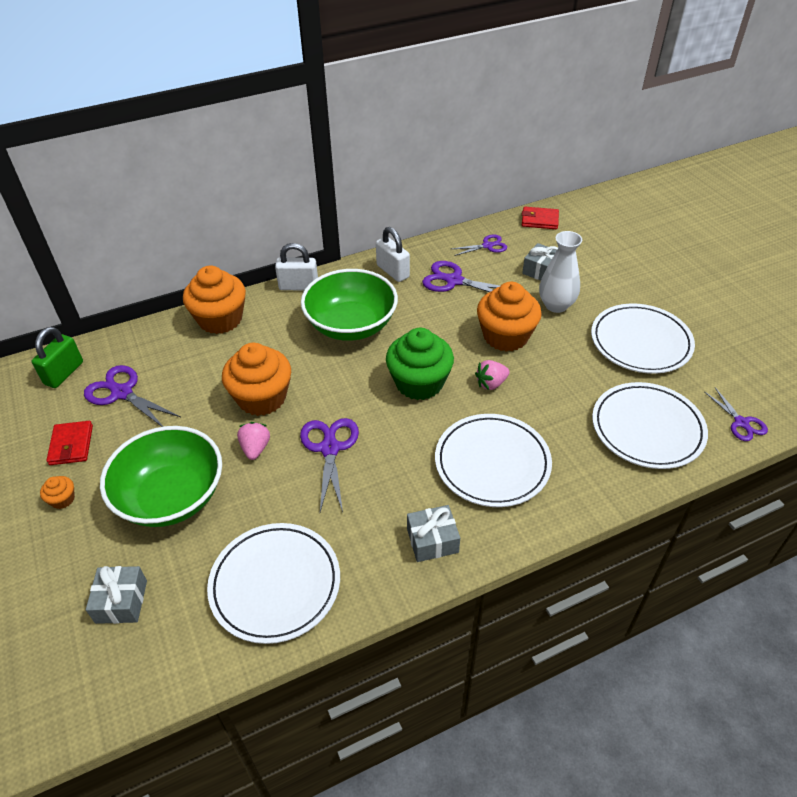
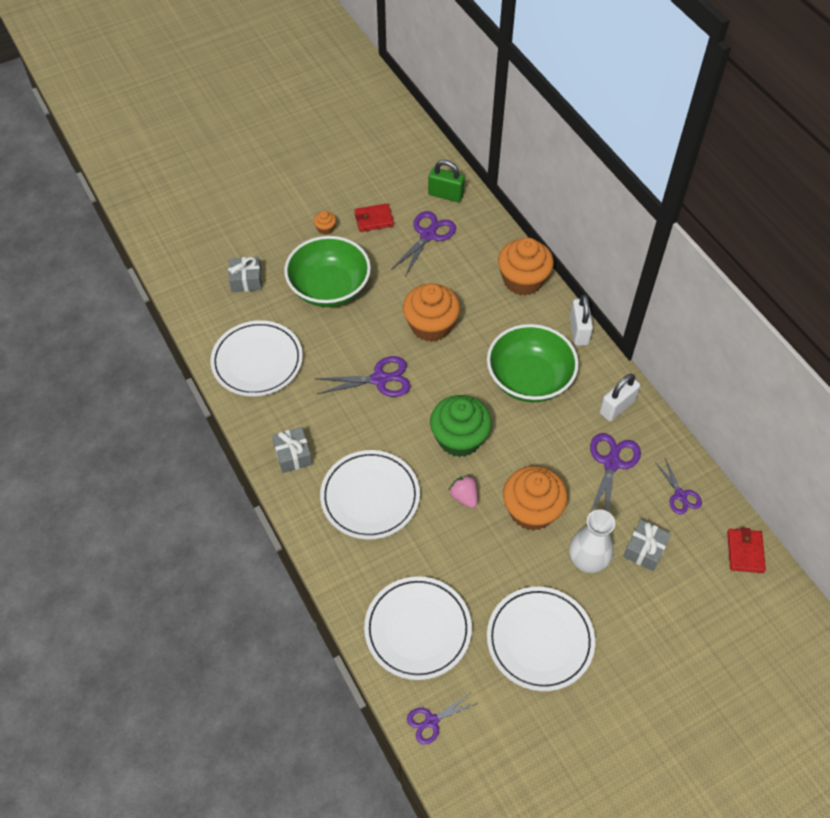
camera: 85 degrees right, 10 degrees up
pink strawberry [237,422,270,460] -> none

